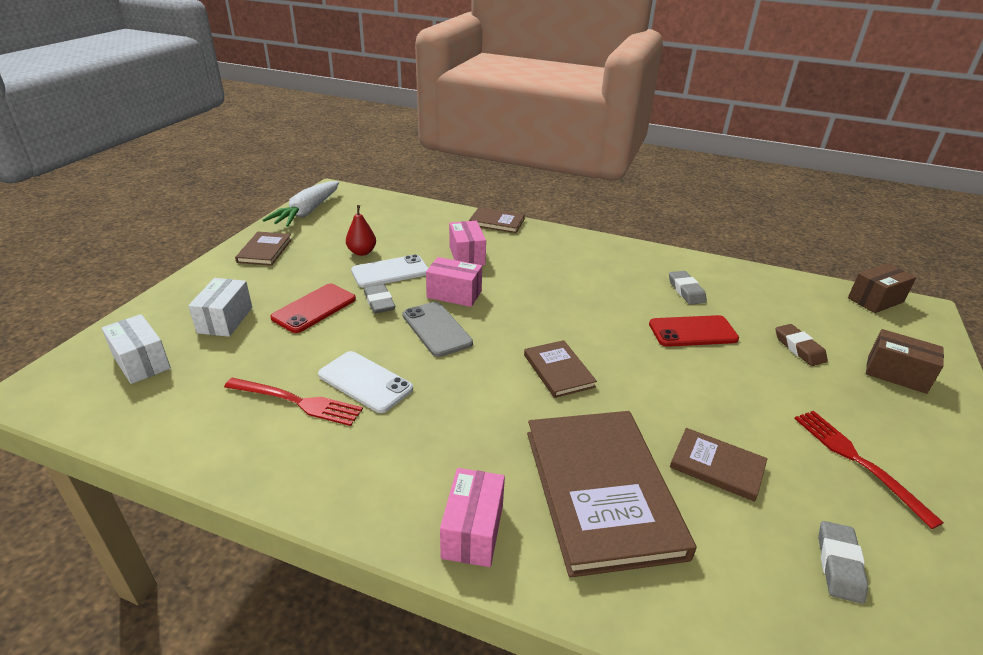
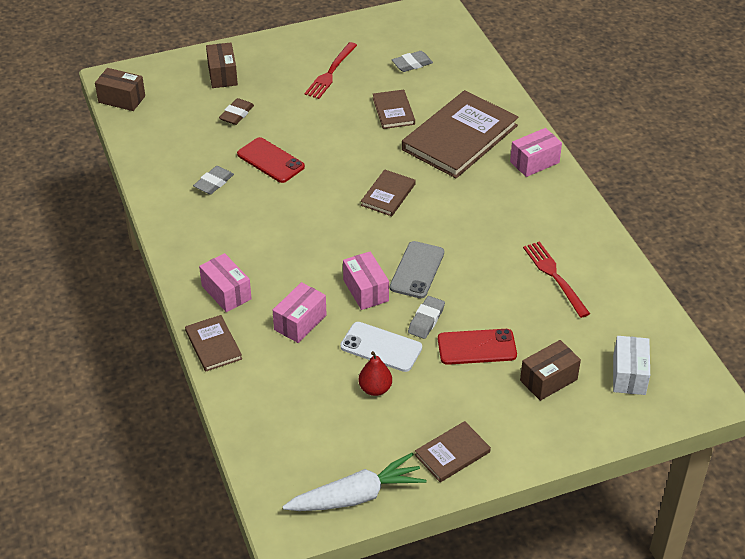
camera: 130 degrees left, 10 degrees up
white box [188,278,252,337] -> brown box [520,340,581,401]
white phone [318,351,413,413] -> none
none -> pink box [199,253,252,312]

